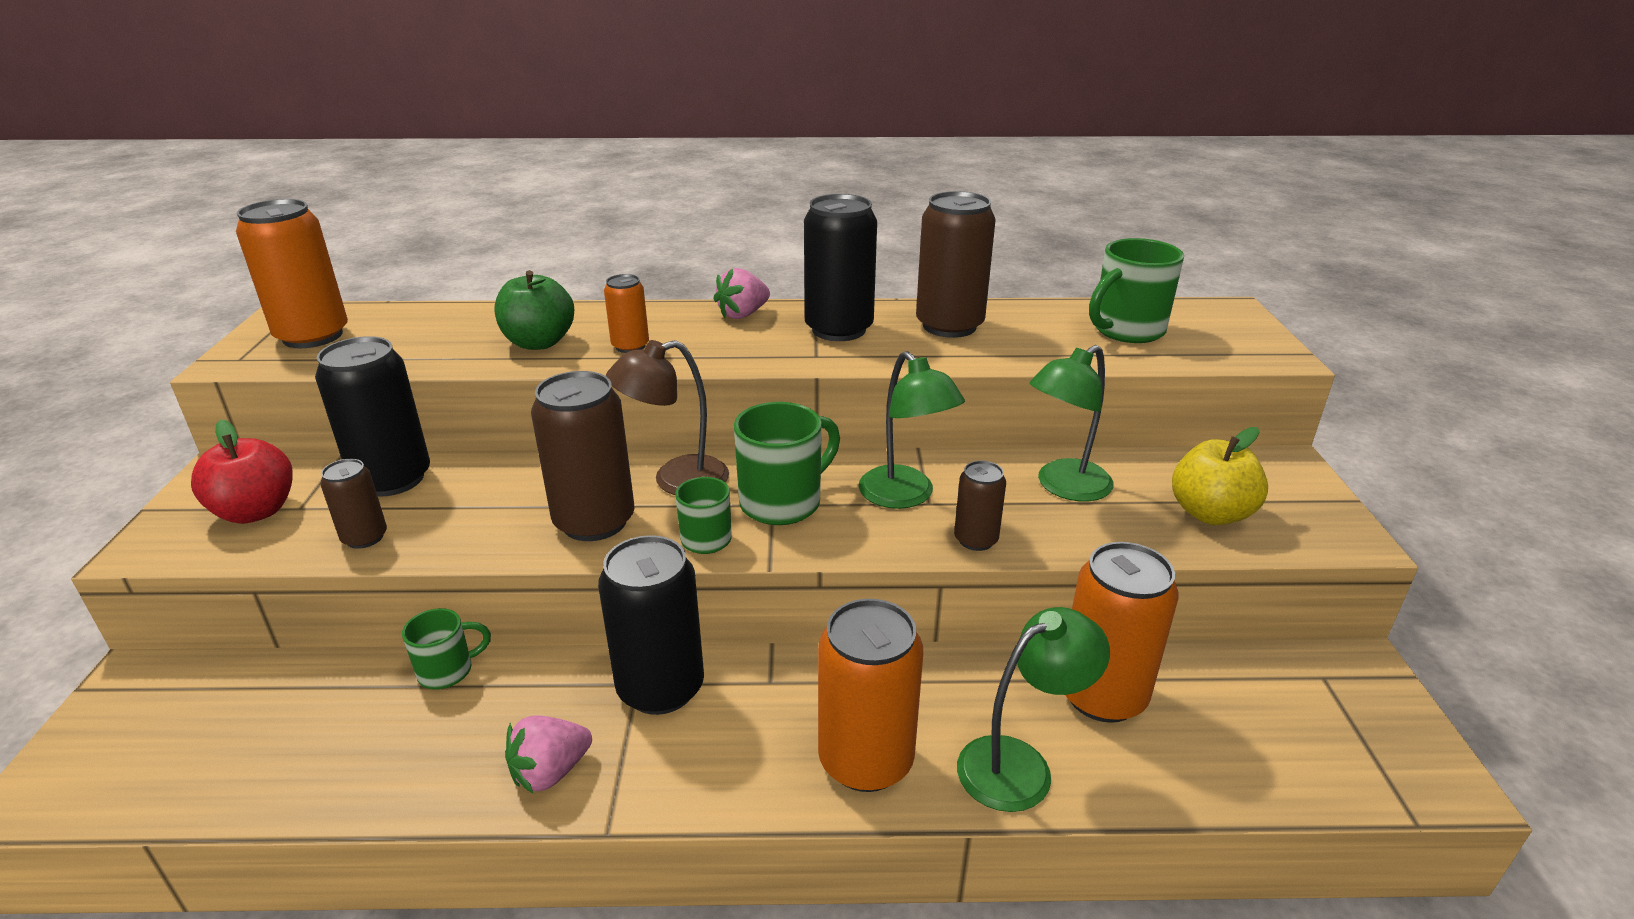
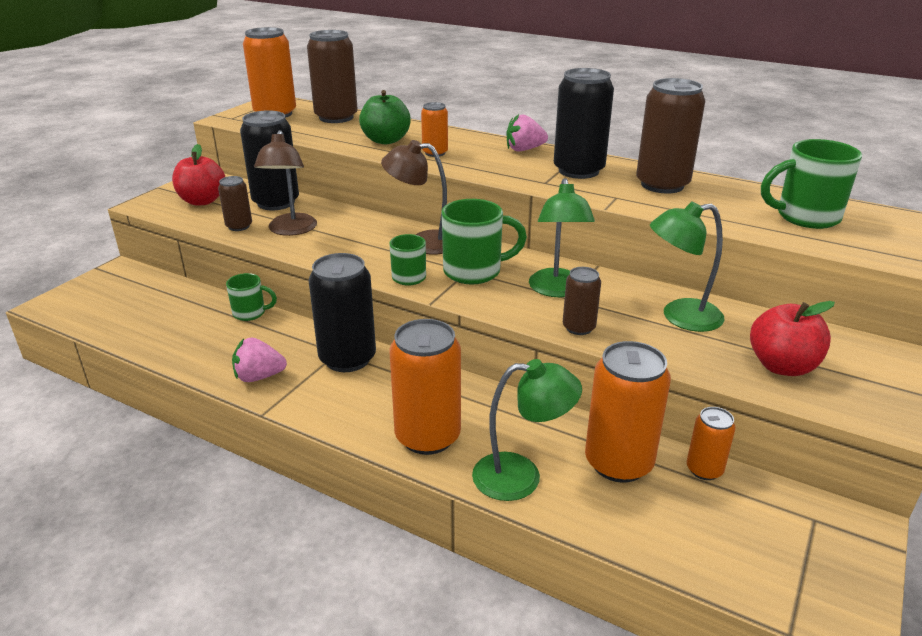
camera: 30 degrees right, 0 degrees up
brown can [531,371,635,541] -> brown can moved to [307,30,358,123]
yellow apple [1172,427,1268,525] -> red apple [750,301,835,376]
none -> brown lamp [254,130,317,236]
none -> orange can [687,407,736,480]

